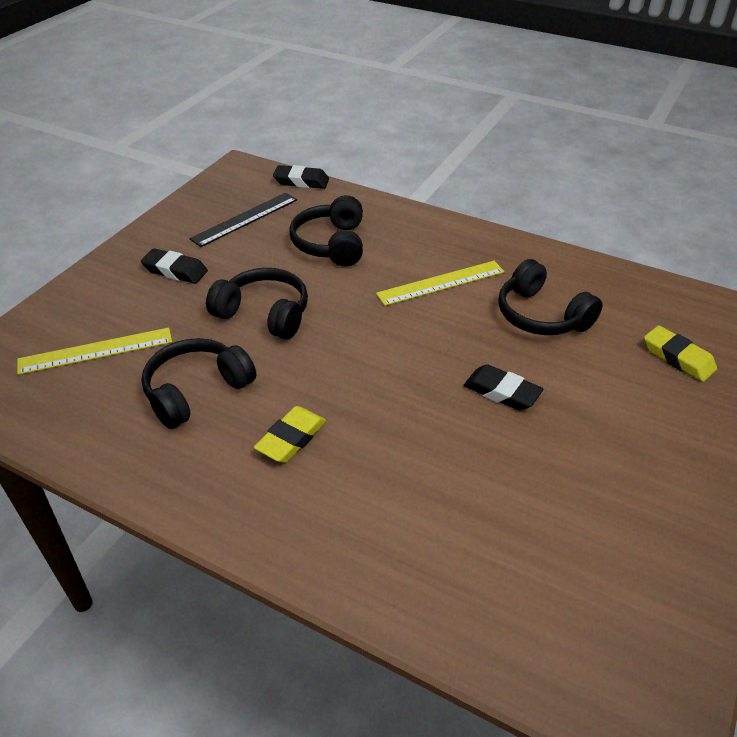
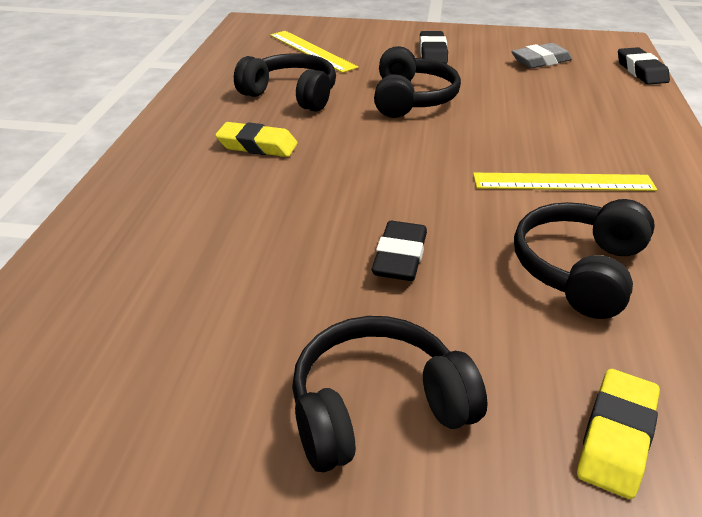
camera: 70 degrees right, 5 degrees down
black ruler [189,193,297,247] -> grey eraser [511,43,572,68]
black headphones [289,195,363,267] -> black headphones moved to [292,316,487,472]
yellow ruler [376,261,505,306] -> yellow ruler turned 45 degrees counterclockwise [473,173,657,191]

